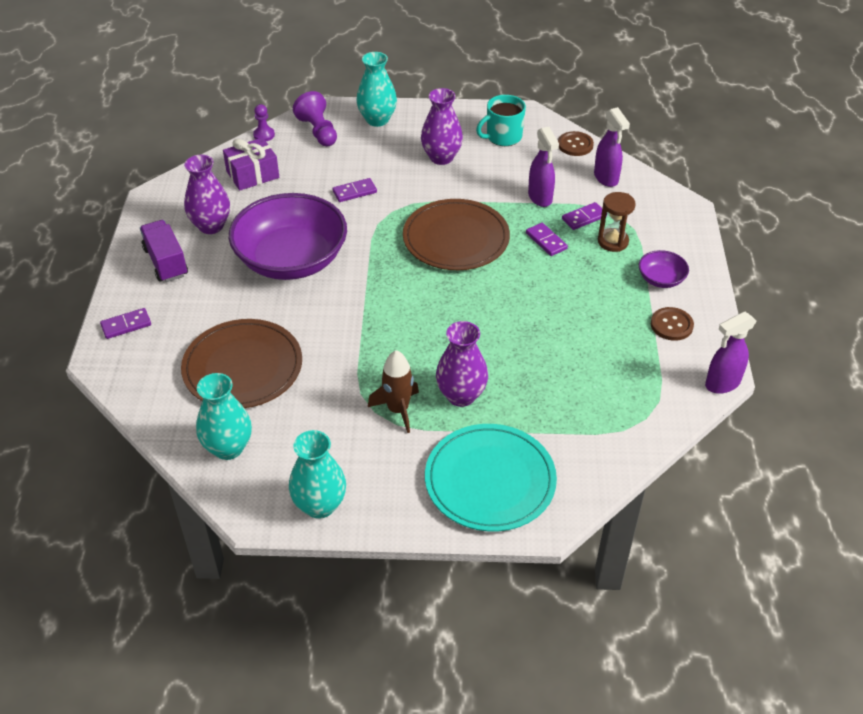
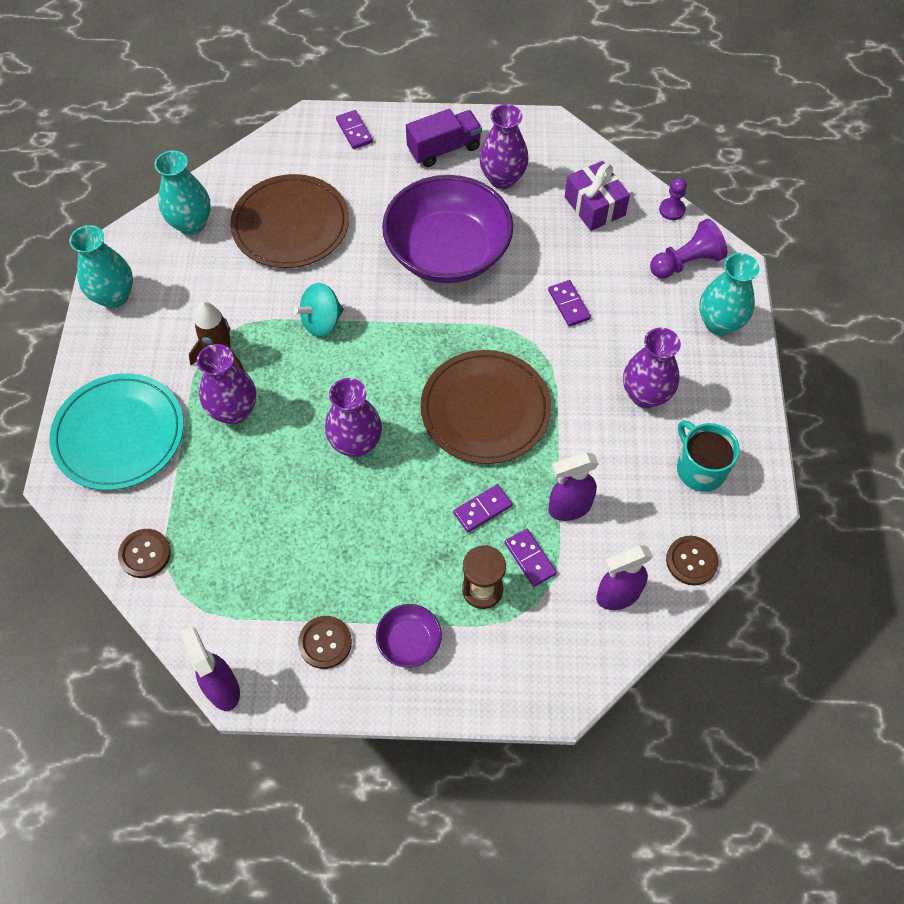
camera: 90 degrees right, 15 degrees up
none -> brown button [118,529,171,578]
none -> turquoise spinning top [294,283,344,337]
none -> purple vase [325,378,382,457]

